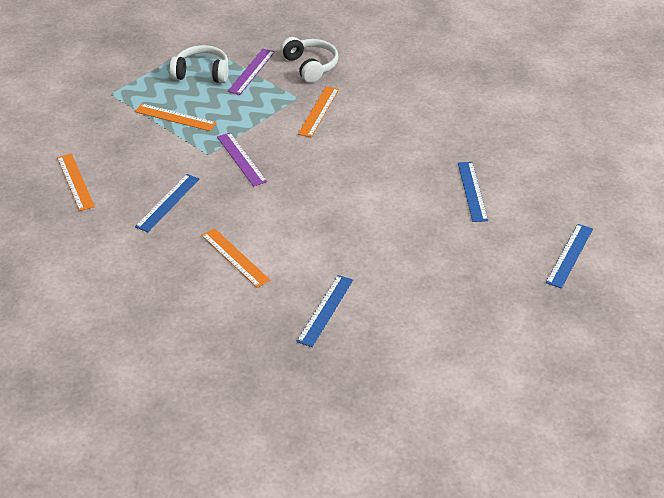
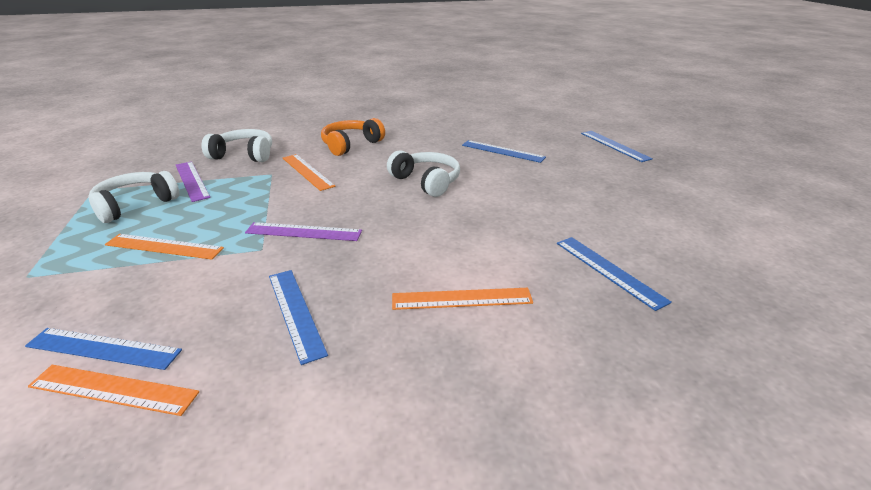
camera: 55 degrees left, 10 degrees down
orange ruler [135,104,216,131] -> orange ruler turned 45 degrees clockwise [105,234,224,260]
none -> blue ruler [25,328,182,370]
none -> orange headphones [321,118,385,156]
none -> white headphones [387,150,460,197]

